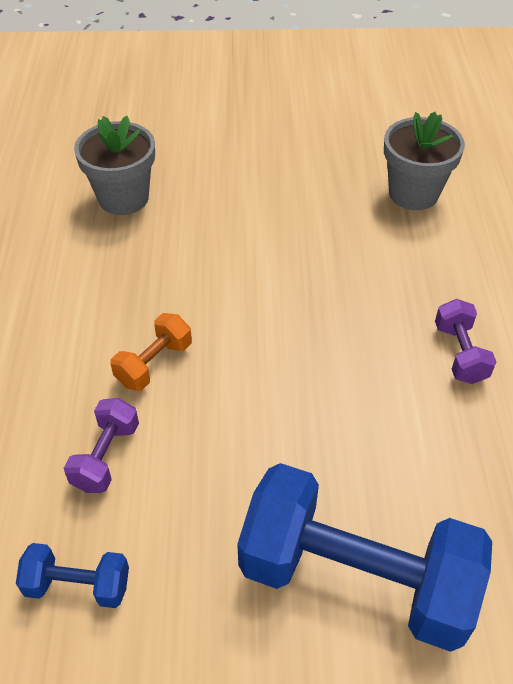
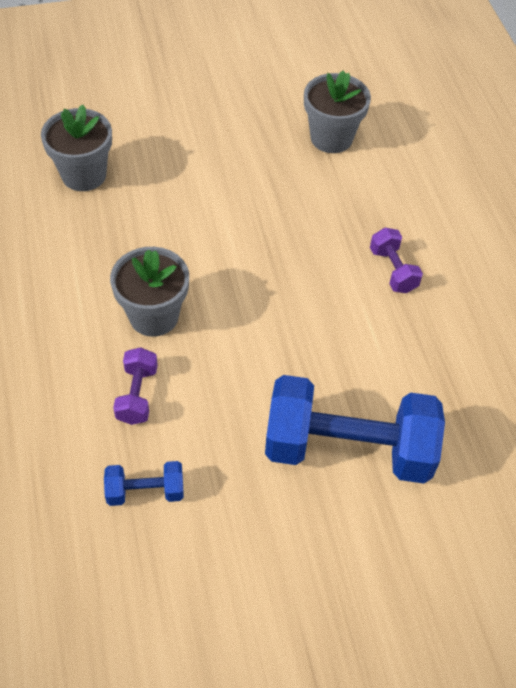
camera: 15 degrees left, 5 degrees up
orange dumbbell [110,313,192,391] -> grey flower pot [110,247,189,337]

